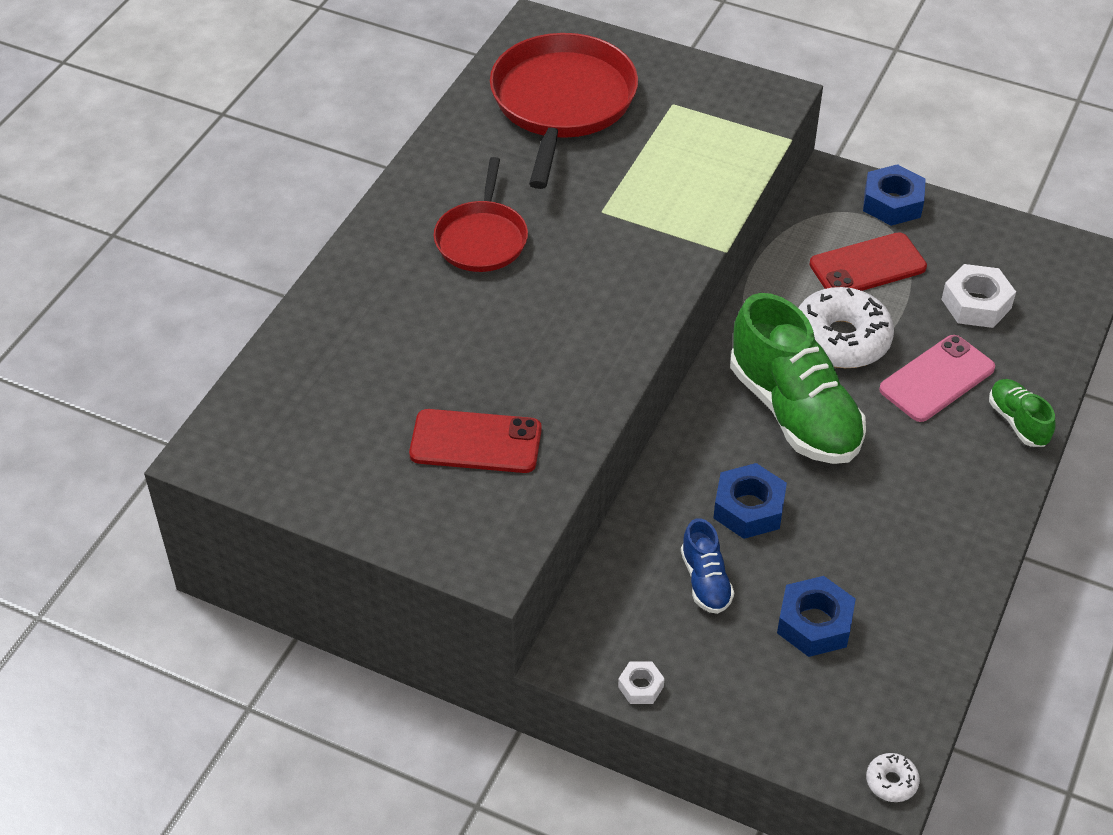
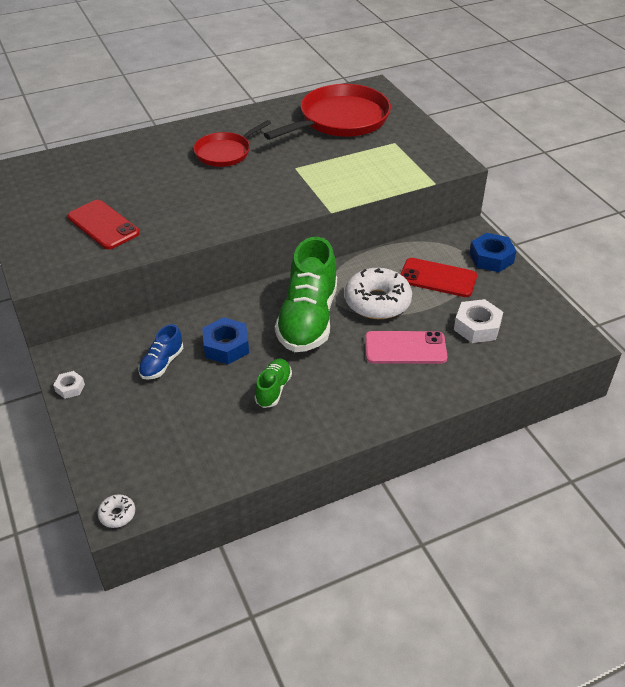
camera: 40 degrees right, 5 degrees down
blue nut [777,576,856,657] -> none
green shoe [989,379,1055,447] -> green shoe moved to [255,359,292,408]

